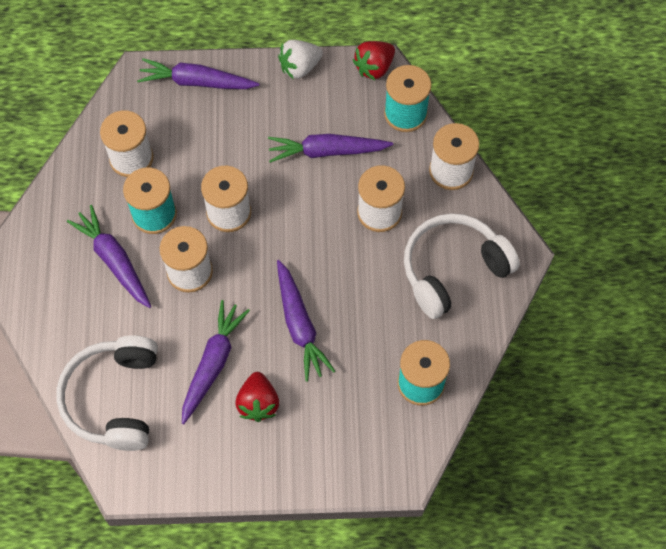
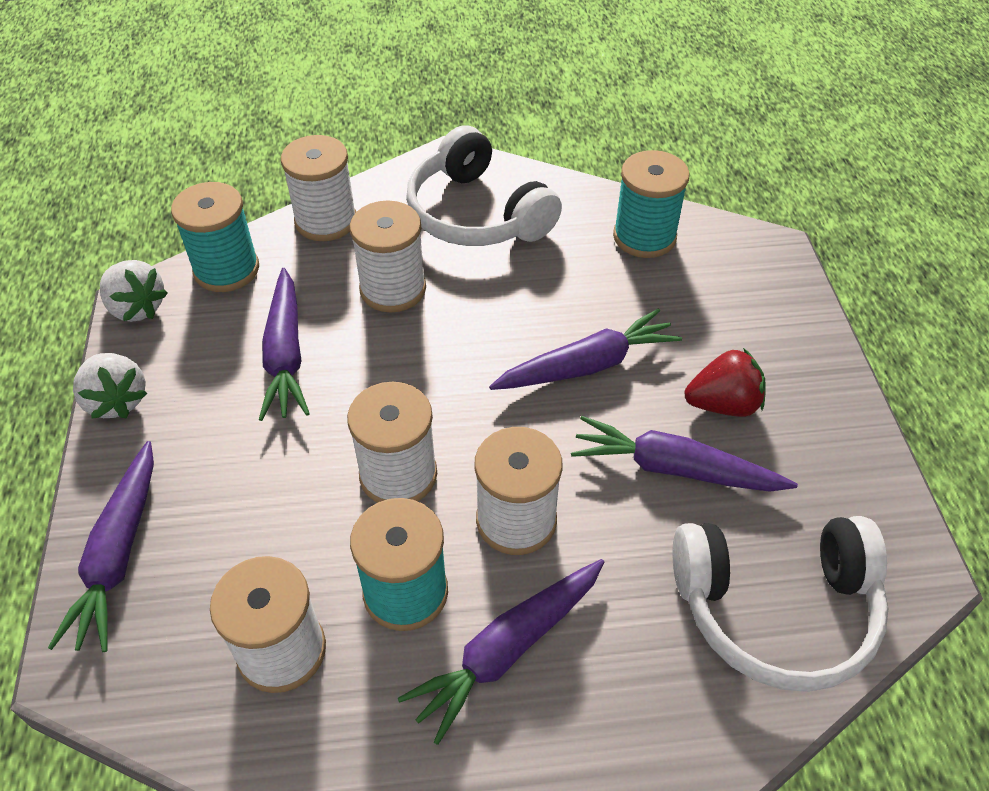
camera: 95 degrees left, 15 degrees down
red strawberry [353,41,395,80] -> white strawberry [100,260,168,322]

